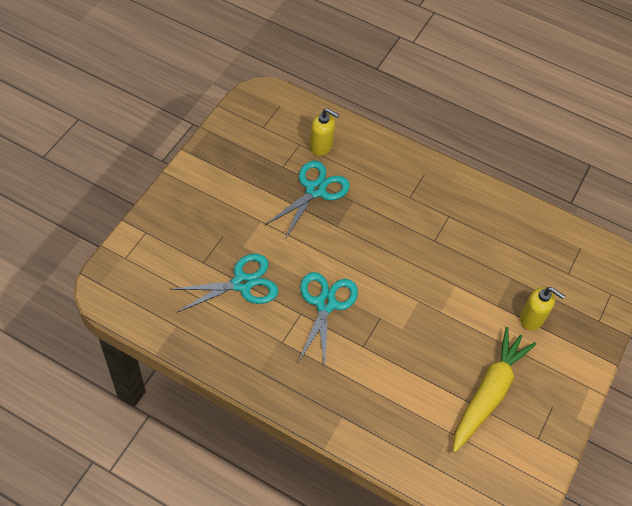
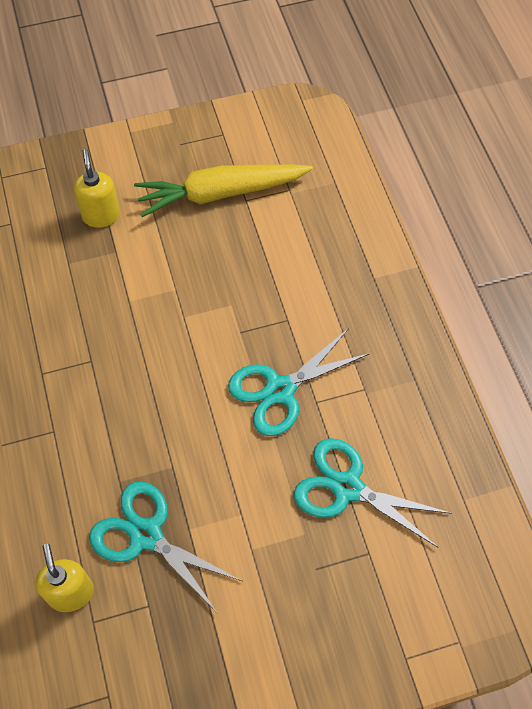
camera: 130 degrees left, 5 degrees up
turquoise scissors [265,161,350,239] -> turquoise scissors turned 45 degrees clockwise [89,482,242,612]

